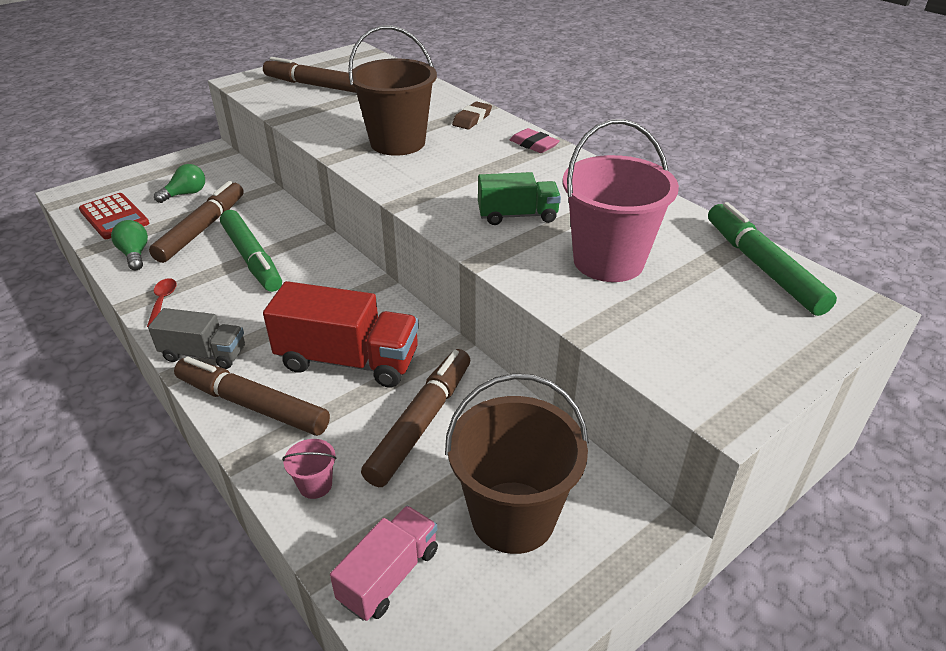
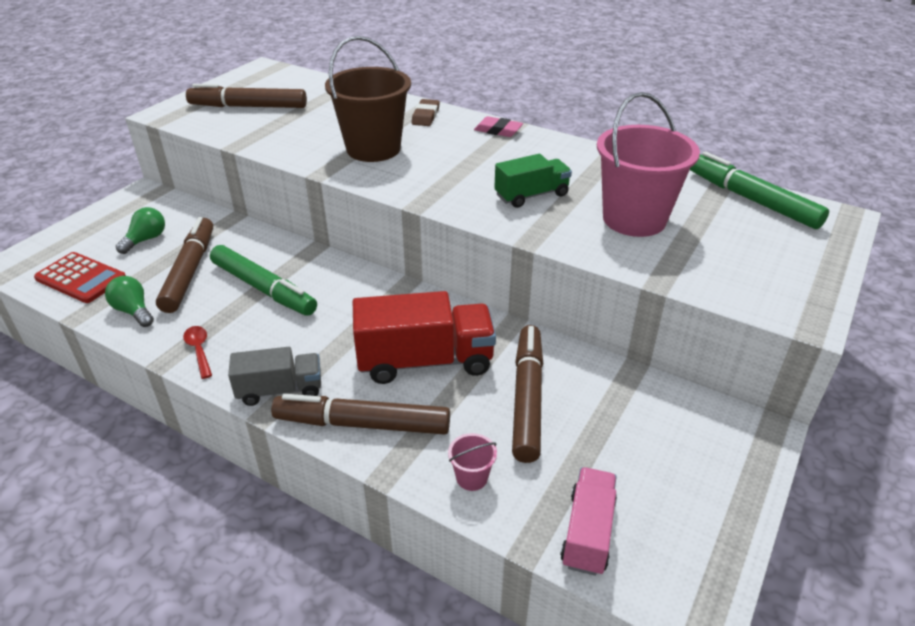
camera: 20 degrees left, 0 degrees up
brown bucket [445,373,589,554] -> none

